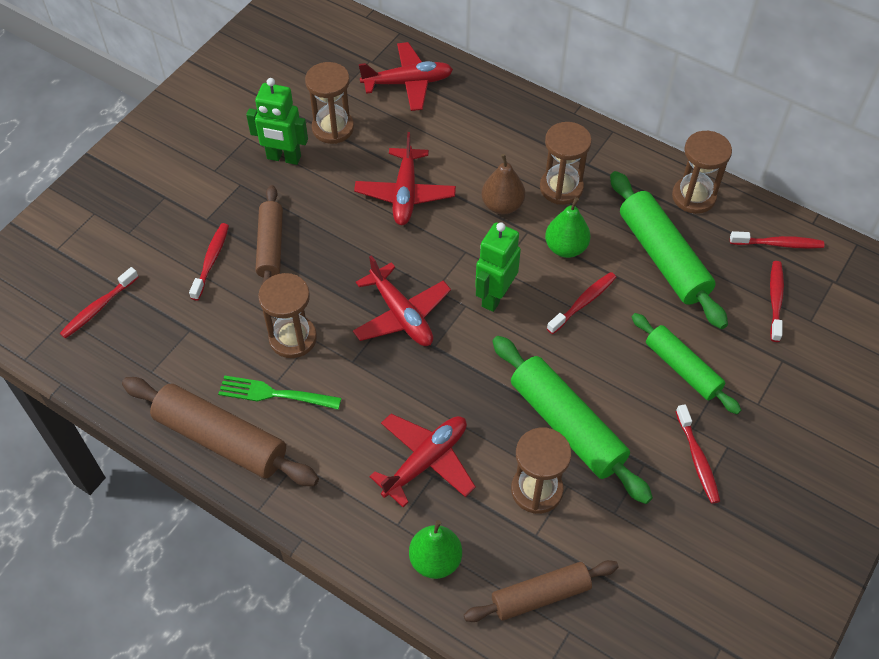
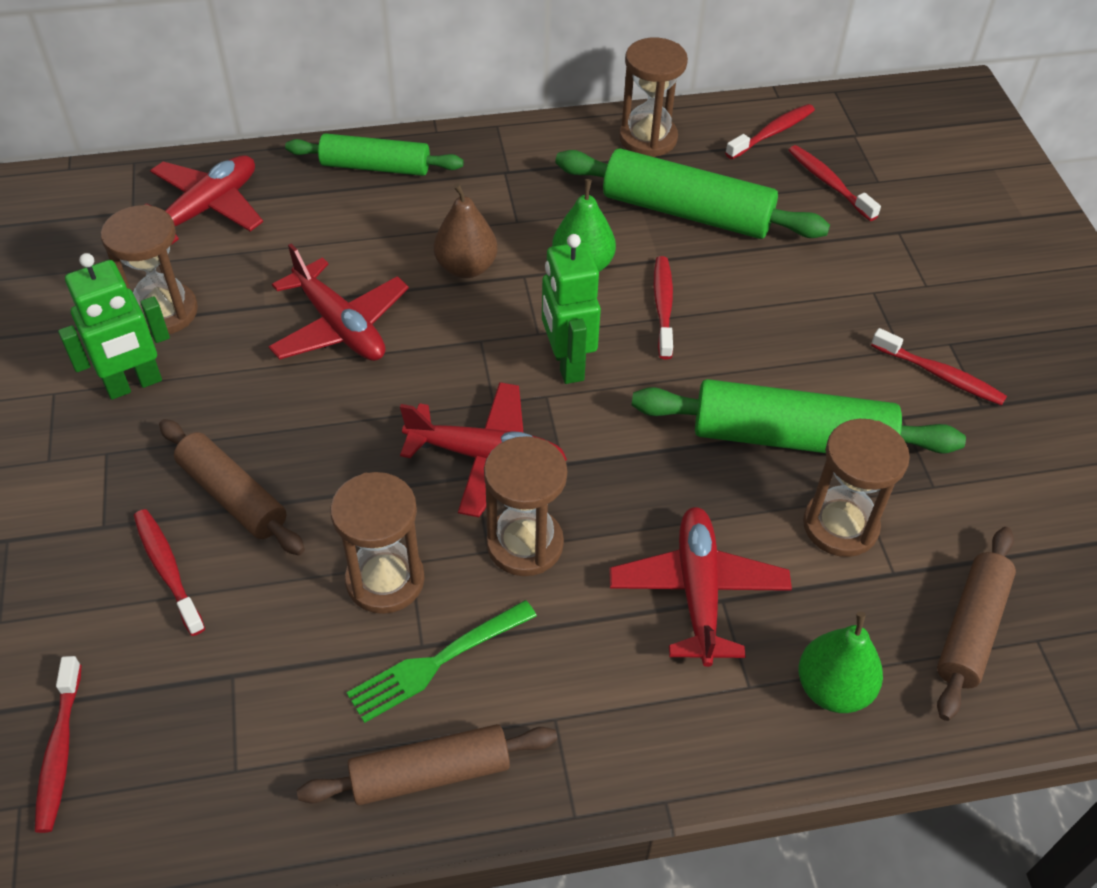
camera: 45 degrees left, 5 degrees down
brown rolling pin [122,377,319,486] -> brown rolling pin [297,724,557,805], size x0.65
brown hourglass [540,122,592,205] -> brown hourglass moved to [484,436,567,576]
green rolling pin [632,313,741,414] -> green rolling pin moved to [285,133,464,176]

